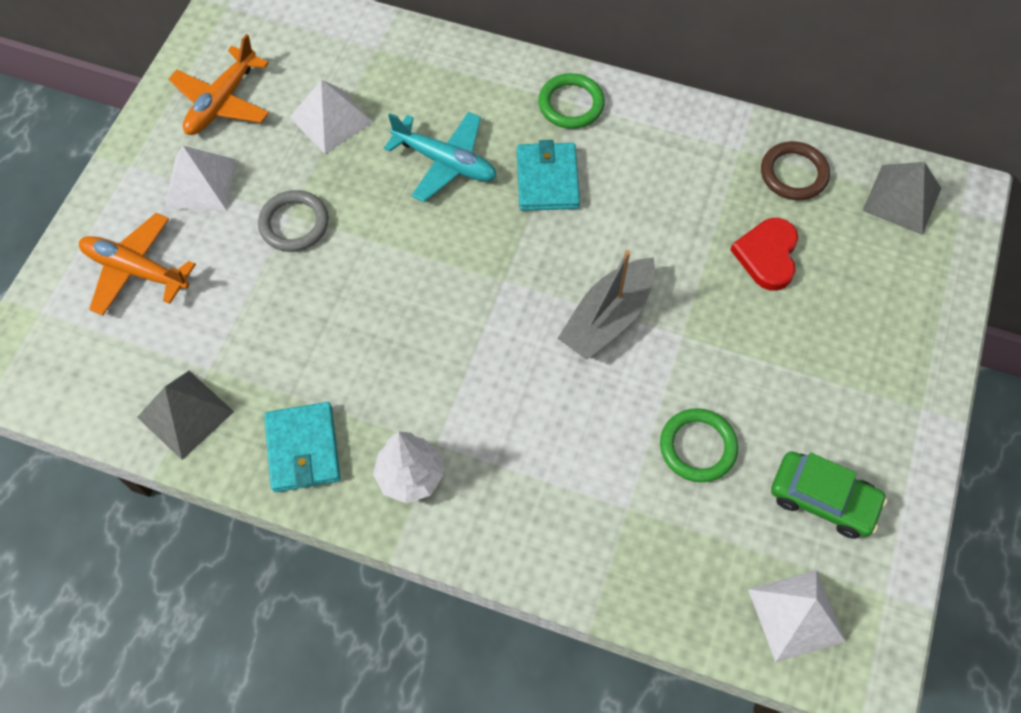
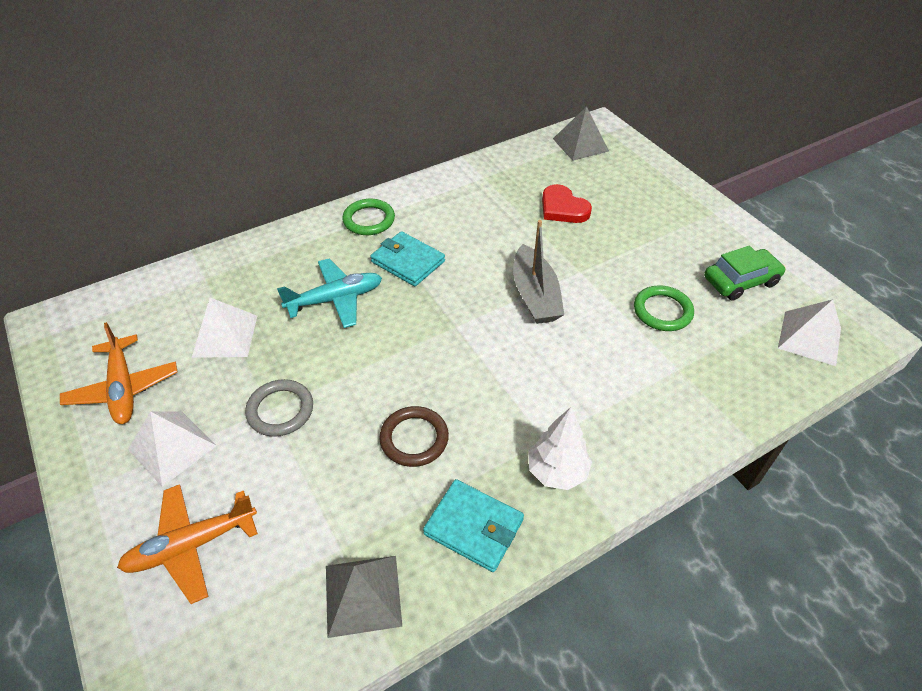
camera: 50 degrees left, 15 degrees down
brown ring [761,141,830,200] -> brown ring moved to [379,406,449,467]

